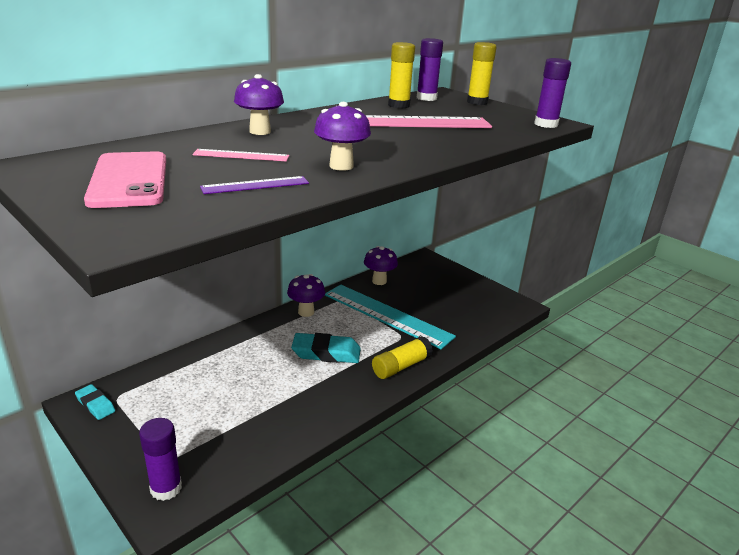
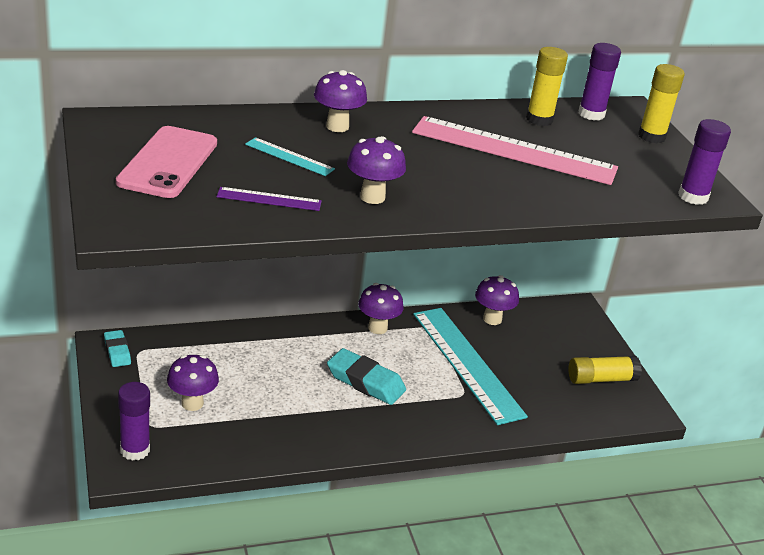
camera: 25 degrees right, 5 degrees up
pink ruler [192,149,289,161] -> turquoise ruler [245,137,335,176]
yellow glue stick [372,336,433,379] -> yellow glue stick moved to [568,356,642,384]
none -> purple mushroom [167,355,219,411]

